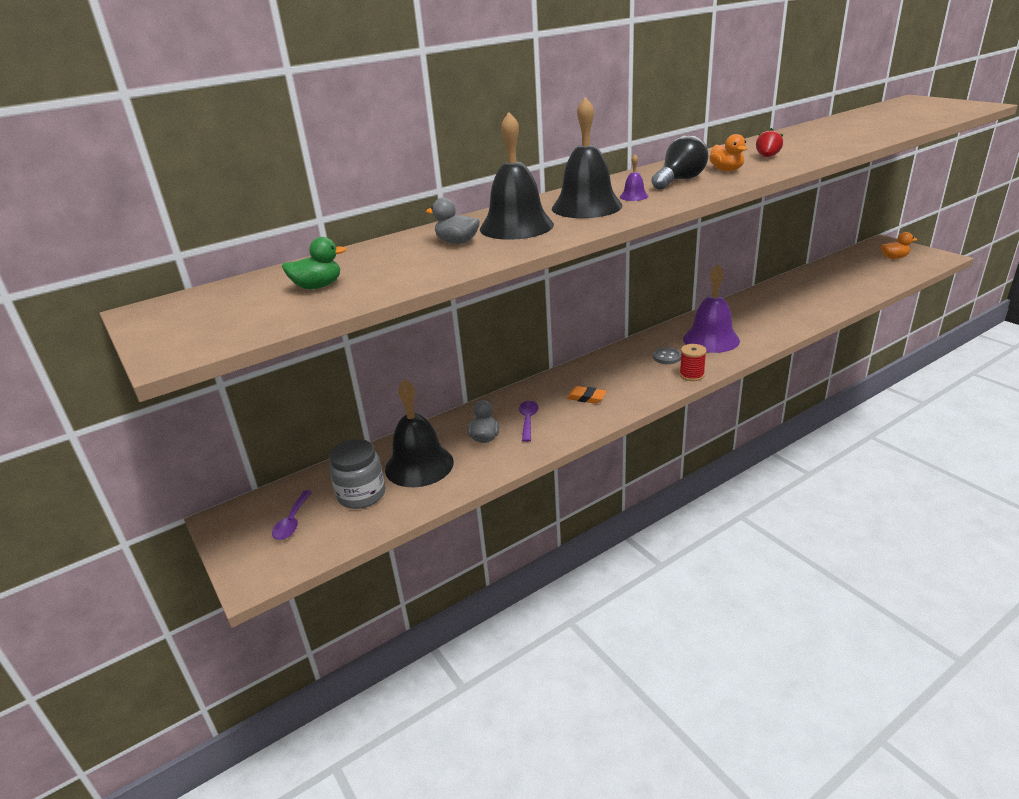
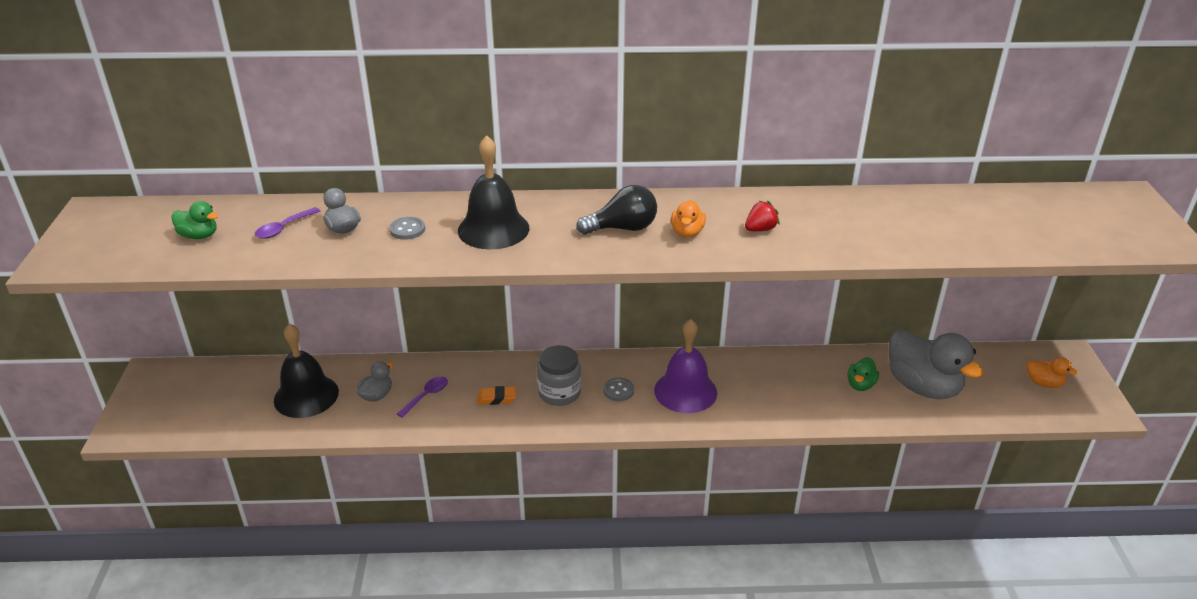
camera: 30 degrees right, 5 degrees up
purple spoon [272,490,312,540] -> purple spoon moved to [255,207,320,239]
grey jar [329,439,385,509] -> grey jar moved to [537,345,581,406]
black bell [480,112,554,240] -> grey button [389,217,425,240]
orange eraser [567,386,607,404] -> orange eraser turned 60 degrees counterclockwise [477,386,516,405]
purple bell [620,155,649,201] -> none
red spool [679,344,707,381] -> none
none -> green duck [848,357,879,391]
none -> grey duck [889,330,984,399]

